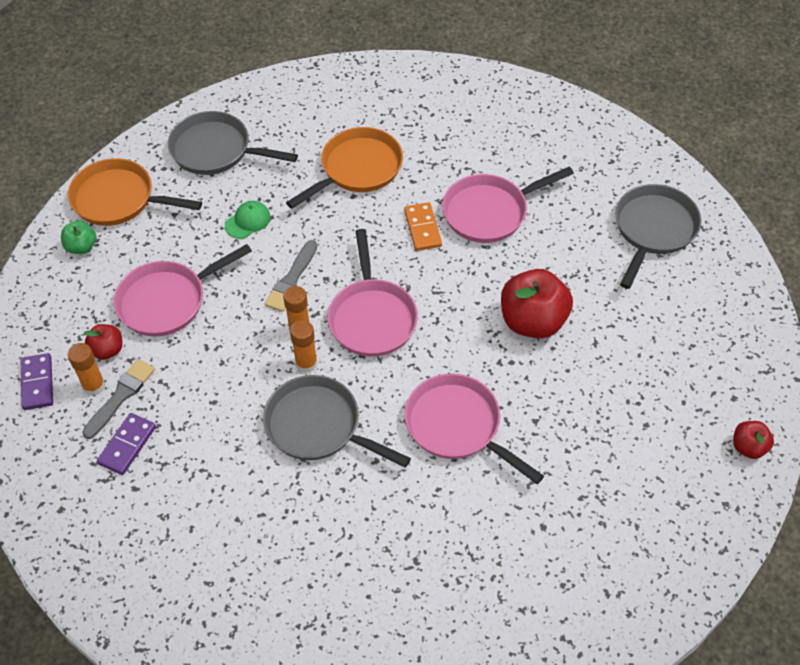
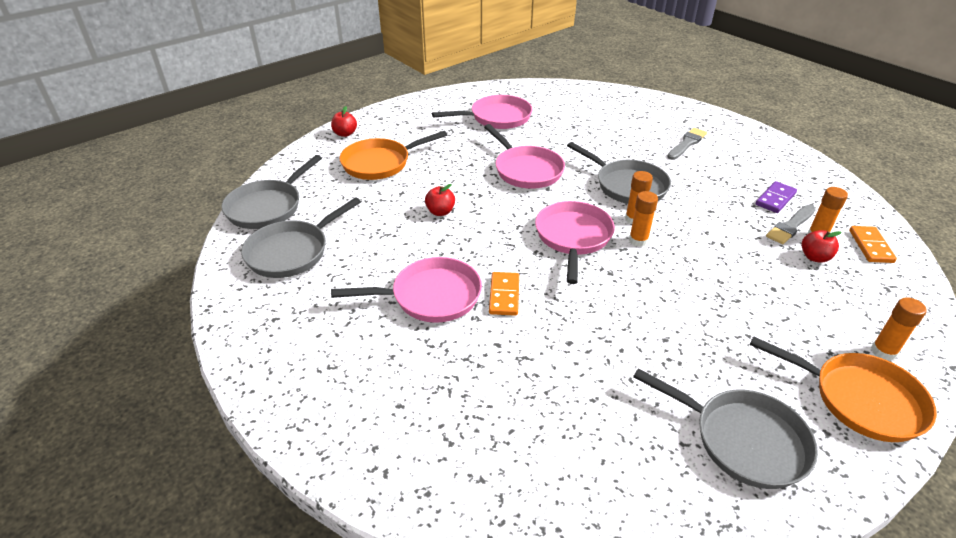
camera: 165 degrees left, 15 degrees down
purple domino [21,353,53,410] -> orange domino [849,226,897,263]
green apple [61,221,96,254] -> orange glue stick [871,297,927,361]
pink pan [114,244,252,336] -> pink pan moved to [432,95,533,129]
green cap [225,201,271,239] -> none
grey brush [265,240,317,312] -> grey brush moved to [667,128,707,160]
orange pan [286,127,403,209] -> orange pan moved to [339,131,447,180]
red apple [501,269,573,339] -> red apple [425,184,455,216], size x0.51
none -> grey pan [222,155,322,229]

